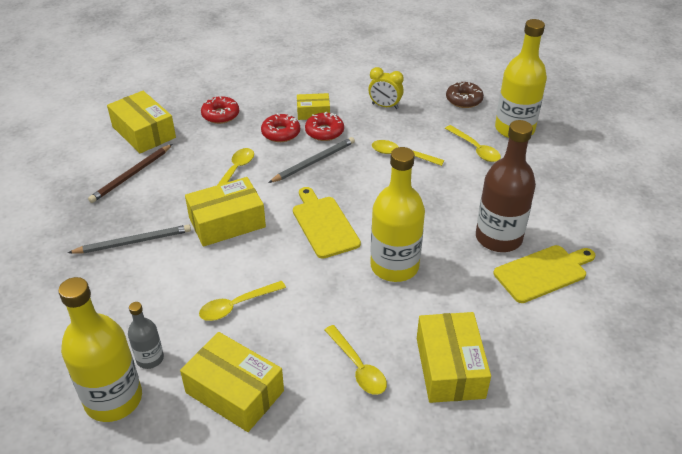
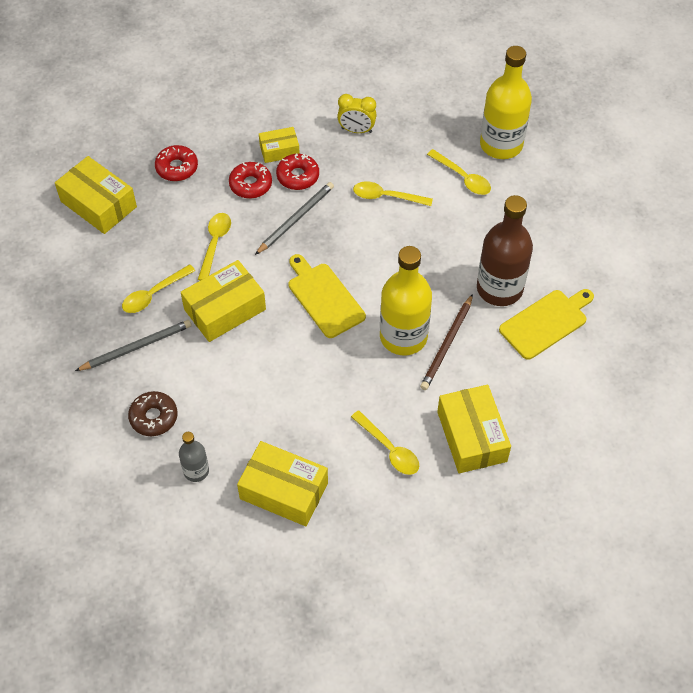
camera: 10 degrees left, 15 degrees up
yellow bottle [58,277,142,422] -> none
brown pencil [88,144,172,203] -> brown pencil moved to [420,294,473,390]
yellow spoon [199,281,286,321] -> yellow spoon moved to [122,264,195,313]
brown donut [446,82,484,108] -> brown donut moved to [128,391,178,436]

